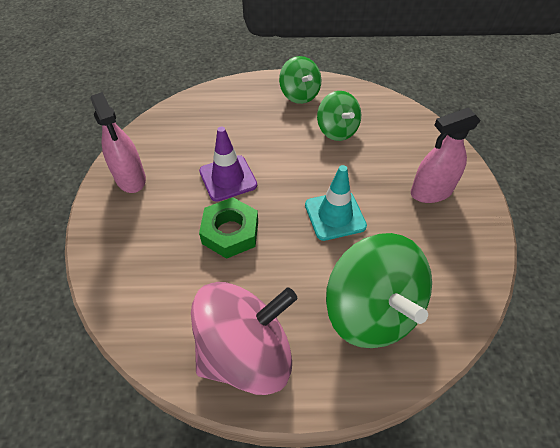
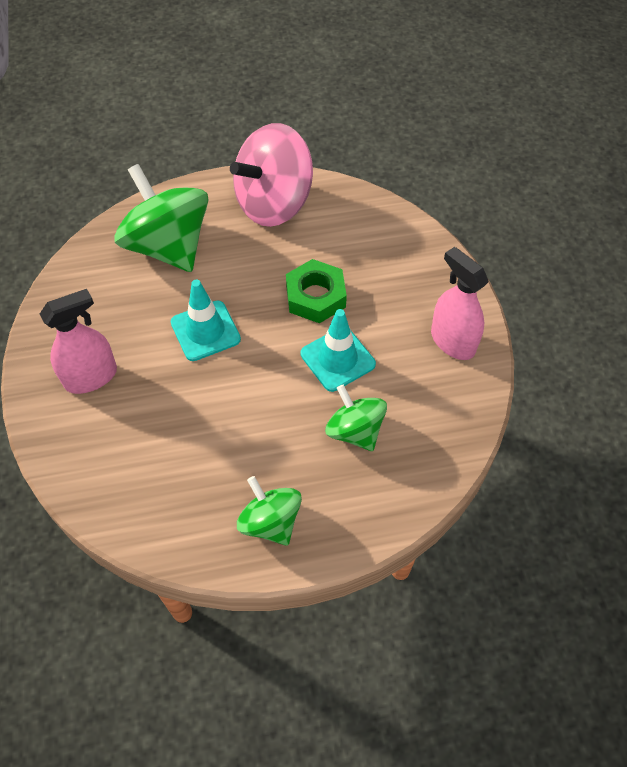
camera: 170 degrees right, 5 degrees up
purple traffic cone [199,127,257,202] -> turquoise traffic cone [301,309,376,392]
green spinning top [317,91,361,141] -> green spinning top moved to [325,385,387,451]

